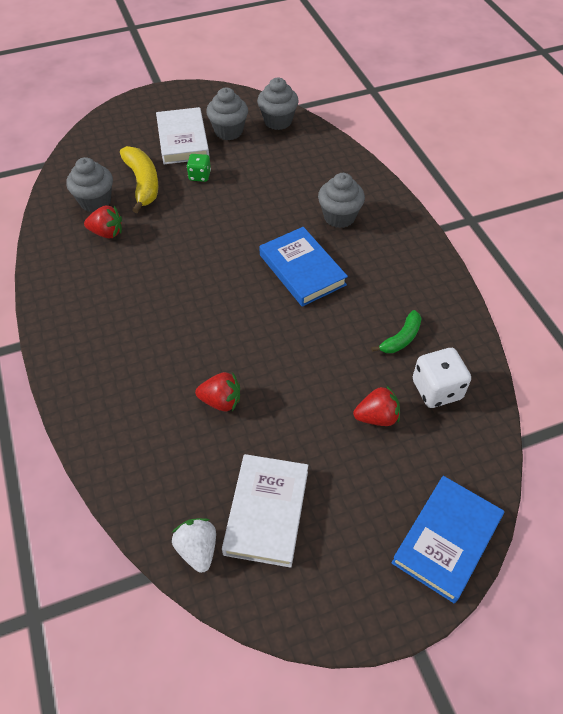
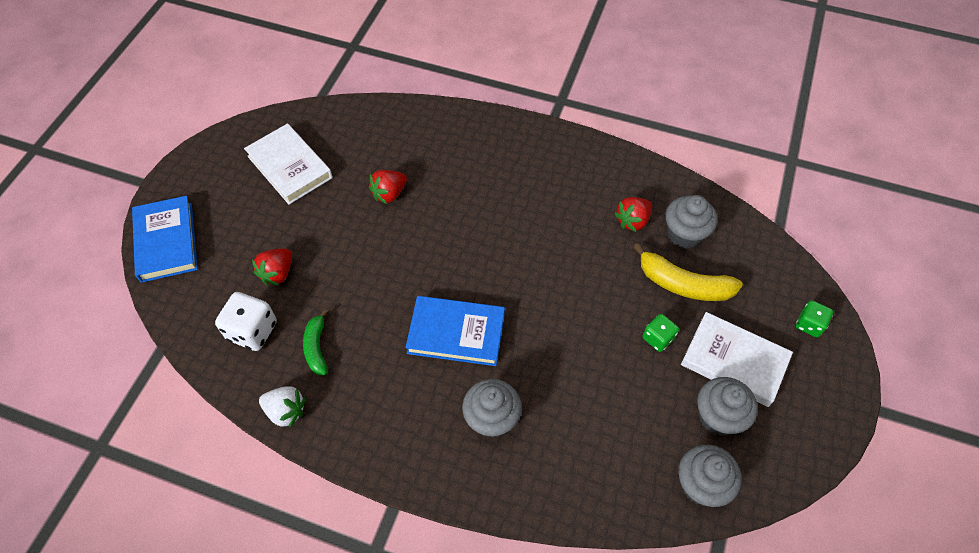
camera: 130 degrees right, 5 degrees up
white strawberry [172,518,216,573] -> white strawberry moved to [259,386,306,428]
none -> green dice [796,300,833,337]

